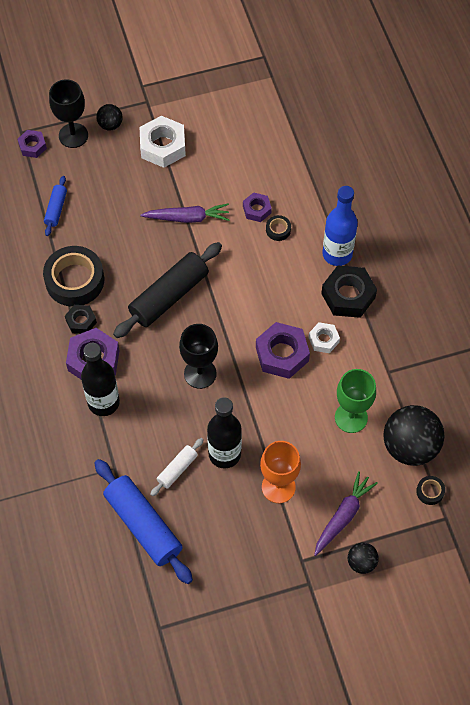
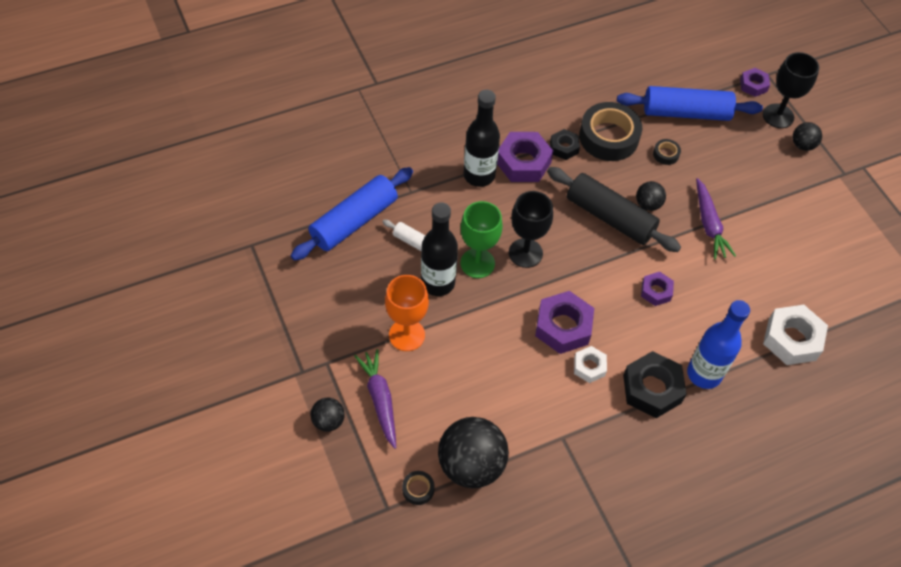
camera: 80 degrees right, 5 degrees down
blue rolling pin [44,176,67,236] -> blue rolling pin [617,86,763,121], size x1.99
white nut [140,116,186,168] -> white nut moved to [763,305,828,365]
purple nut [243,192,272,222] -> purple nut moved to [641,272,674,306]
black tape [266,215,291,241] -> black tape moved to [653,139,681,165]
purple carrot [314,471,378,556] -> purple carrot turned 135 degrees counterclockwise [355,349,396,449]
green goblet [335,369,376,433] -> green goblet moved to [460,201,503,278]
none -> black ball [636,181,666,211]

